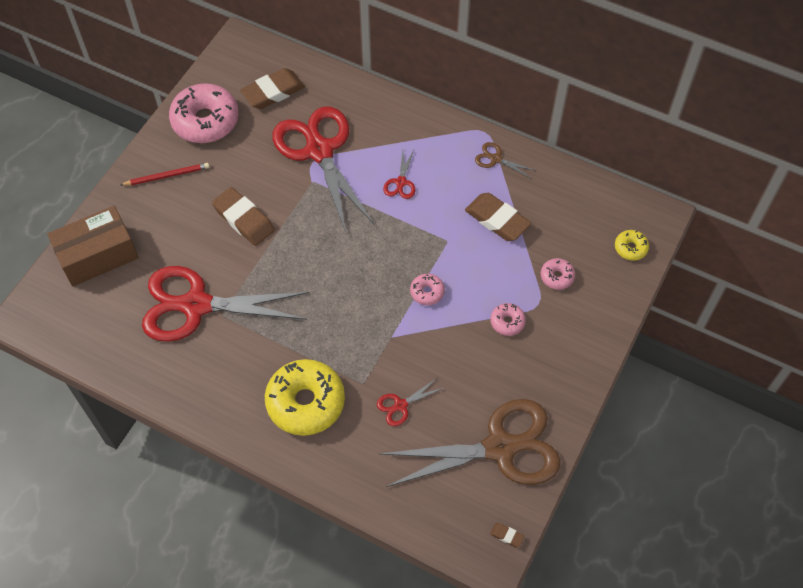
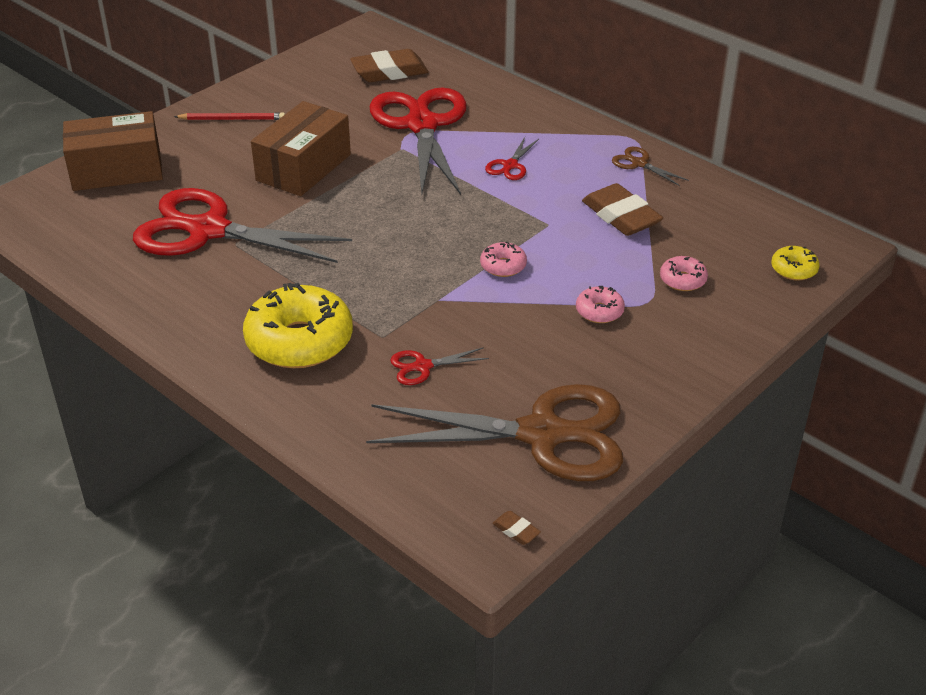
camera: 15 degrees right, 20 degrees down
pink donut [169,83,239,143] -> none
brown eraser [212,187,275,246] -> brown box [251,101,351,196]

